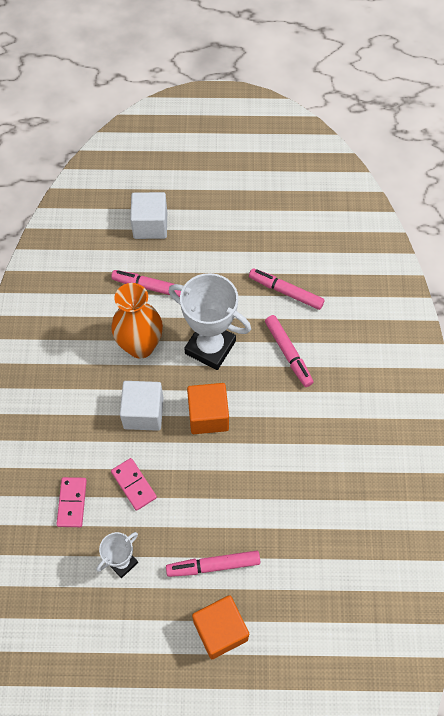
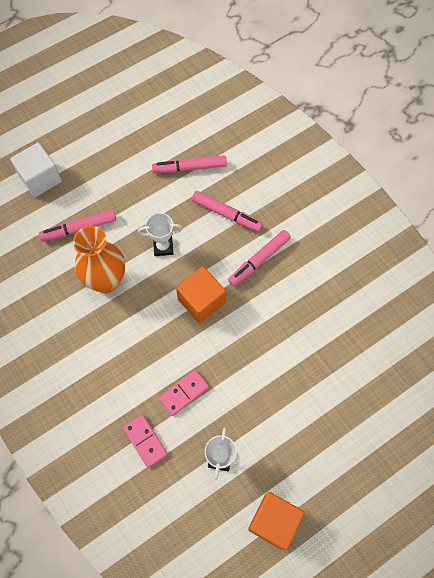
camera: 35 degrees left, 5 degrees up
pink domino [111,458,157,511] -> pink domino turned 60 degrees counterclockwise [159,370,209,416]
white cube [120,381,164,431] -> none
pink marker [166,551,260,577] -> pink marker moved to [228,230,291,286]
white trophy [169,273,251,370] -> white trophy [138,213,183,256], size x0.53
orange cube [192,595,249,659] -> orange cube moved to [248,492,304,550]

